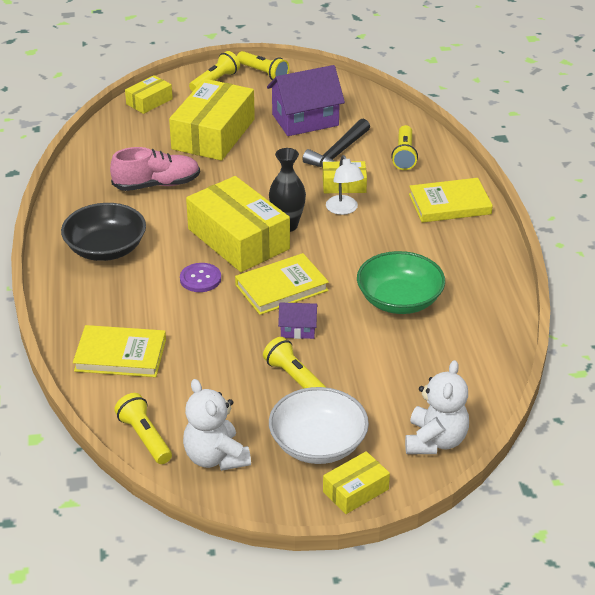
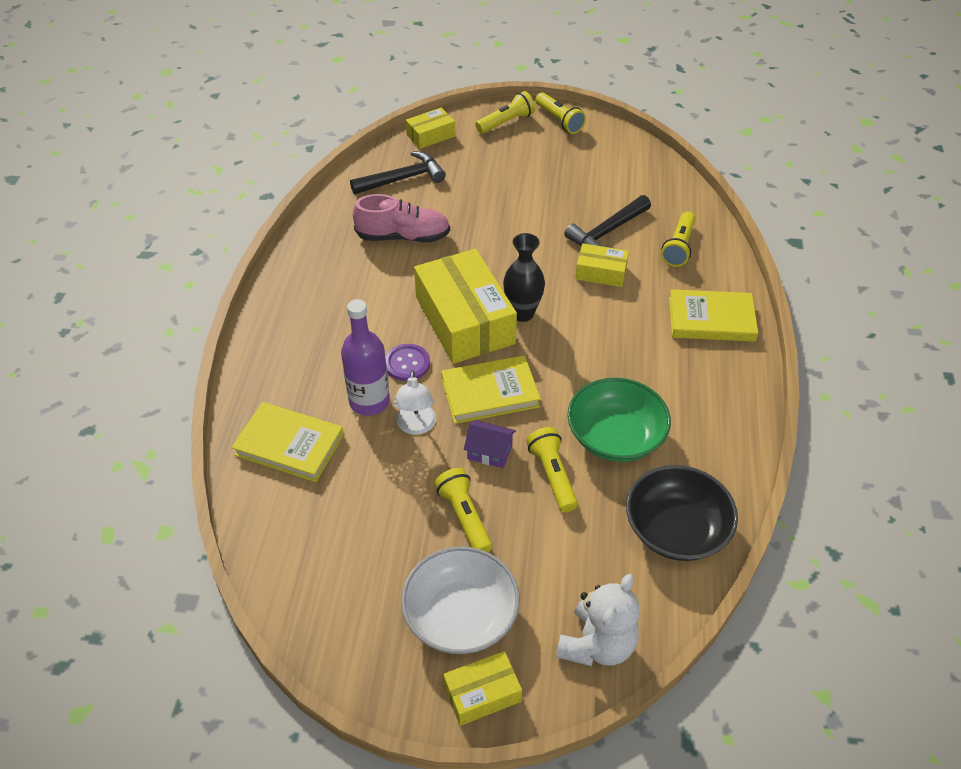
camera: 15 degrees right, 10 degrees up
black bowl [61,203,146,261] -> black bowl moved to [626,465,738,561]
yellow flashlight [114,393,172,464] -> yellow flashlight moved to [526,427,578,512]
yellow box [169,79,255,161] -> none
white teddy bear [183,379,251,471] -> none
purple house [267,65,345,136] -> none
white lamp [326,155,364,215] -> white lamp moved to [394,370,436,435]
none -> purple bottle [341,299,390,416]
none -> black hammer [350,151,446,194]

